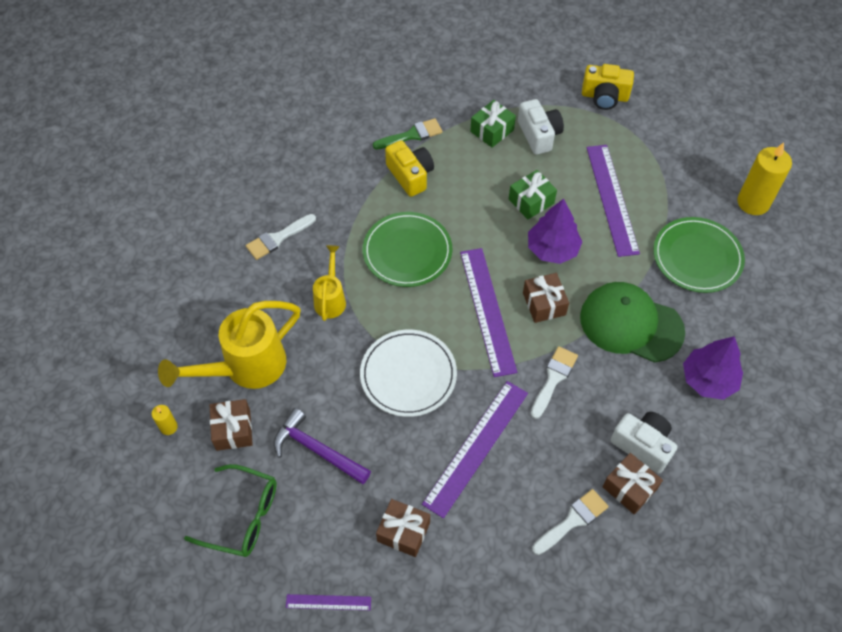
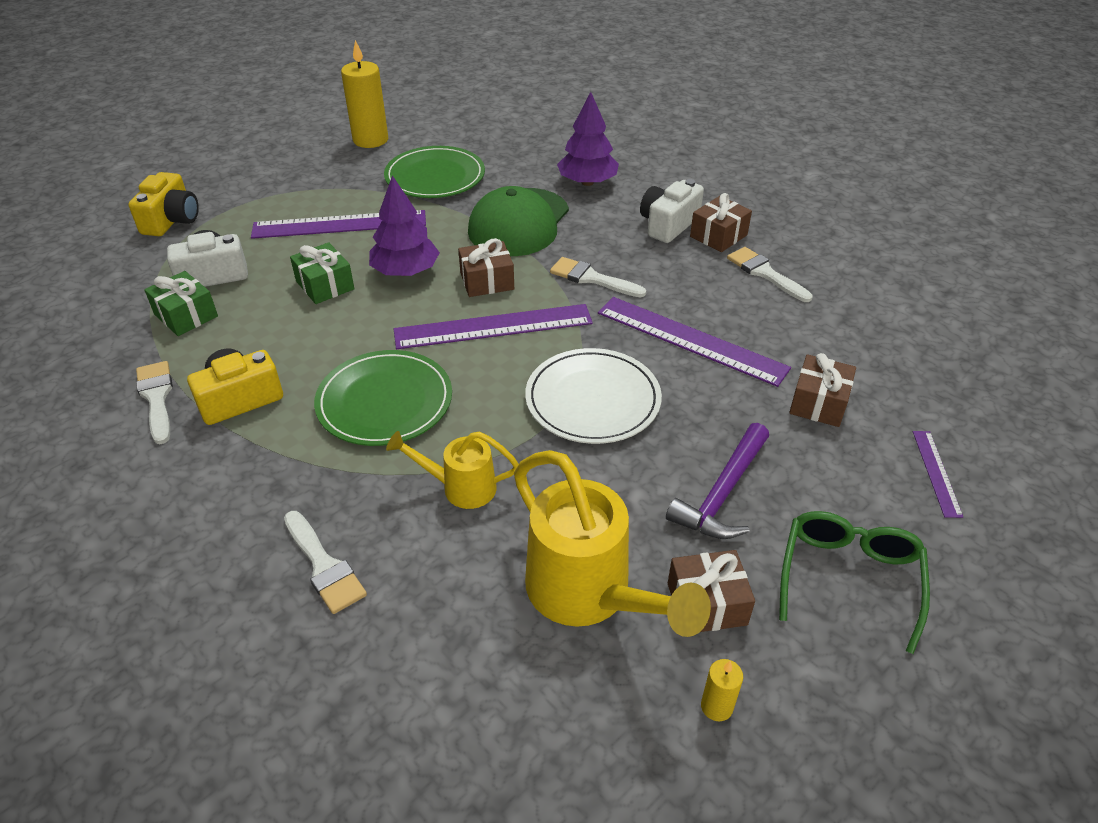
camera: 90 degrees left, 15 degrees down
green brush [373,118,443,150] -> white brush [136,361,173,444]

